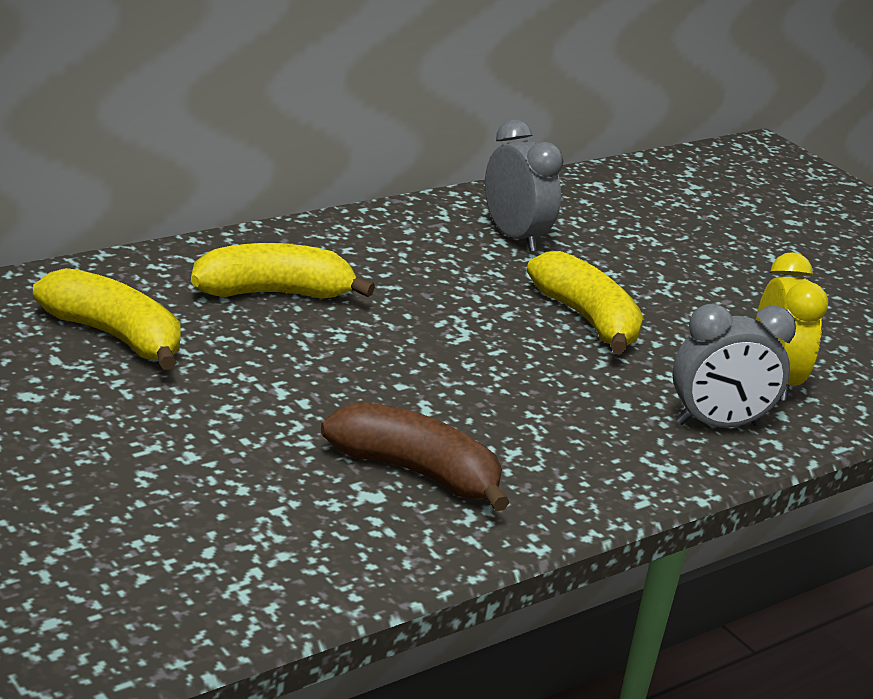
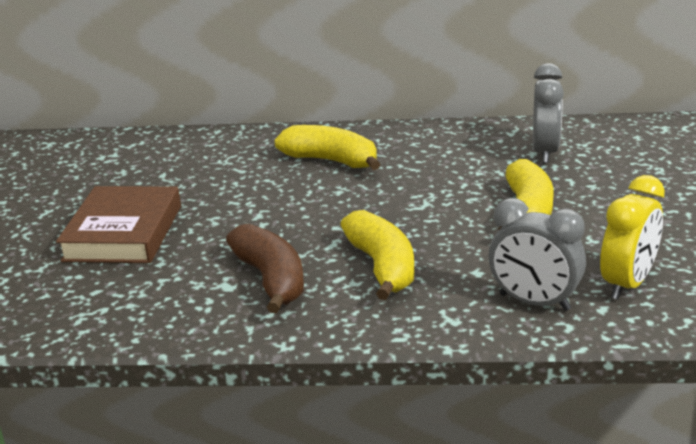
camera: 45 degrees right, 0 degrees up
yellow banana [33,268,181,370] -> yellow banana moved to [340,210,414,300]
none -> brown book [56,186,181,263]

